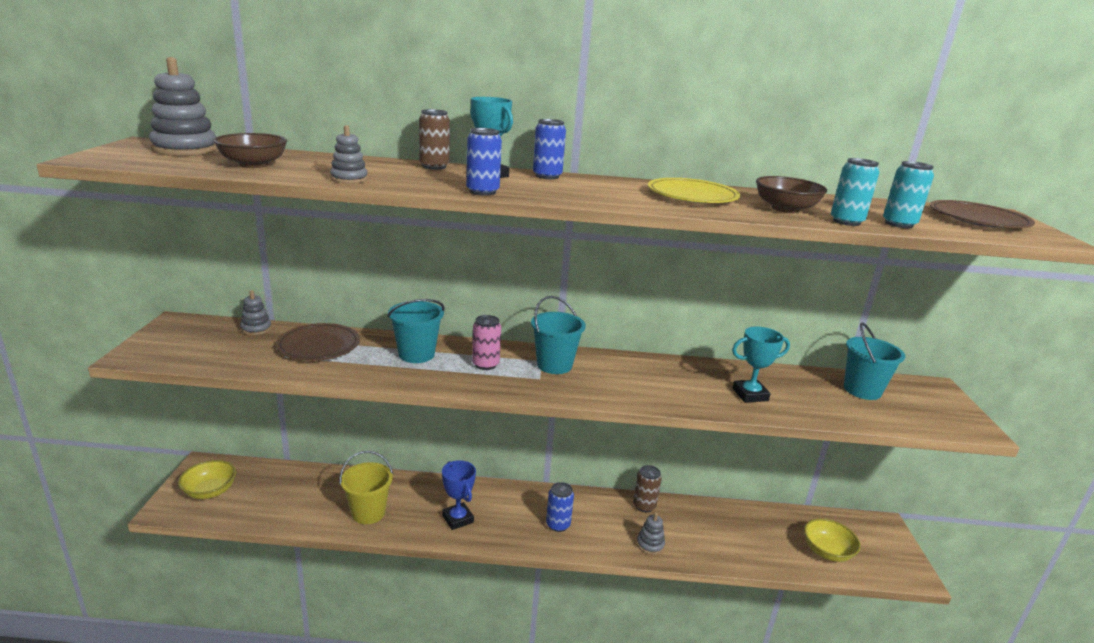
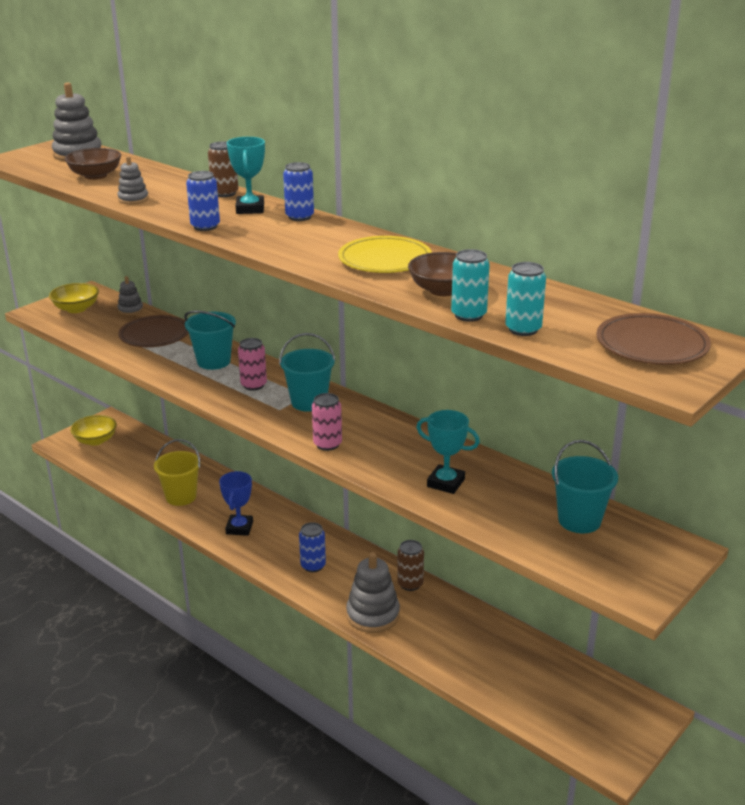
camera: 40 degrees right, 5 degrees up
grey stacking toy [637,512,665,555] -> grey stacking toy [346,552,400,633], size x1.80
yellow bowl [804,518,861,562] -> yellow bowl moved to [49,283,99,313]
none -> pink can [312,393,342,451]

